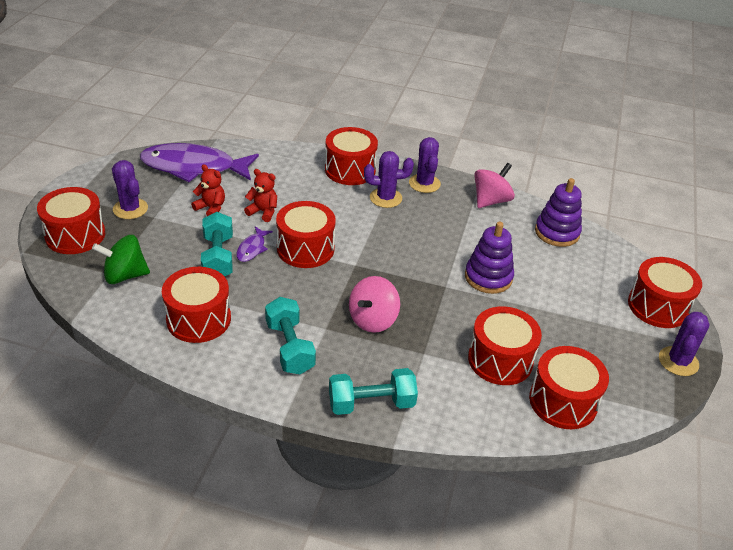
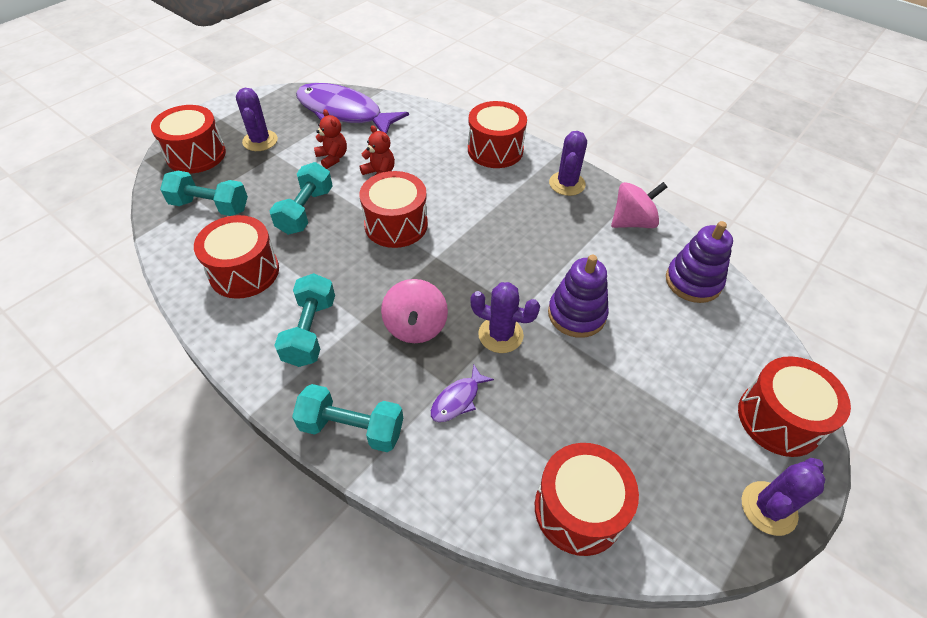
camera: 25 degrees right, 10 degrees up
green spinning top [92,235,150,284] -> turquoise dumbbell [160,171,248,216]
purple fish [236,226,273,262] -> purple fish moved to [431,365,494,422]
pink spinning top [349,276,400,333] -> pink spinning top turned 60 degrees counterclockwise [381,279,448,343]
purple cactus [364,151,414,208] -> purple cactus moved to [470,282,540,353]
red drum [468,306,542,385] -> none

